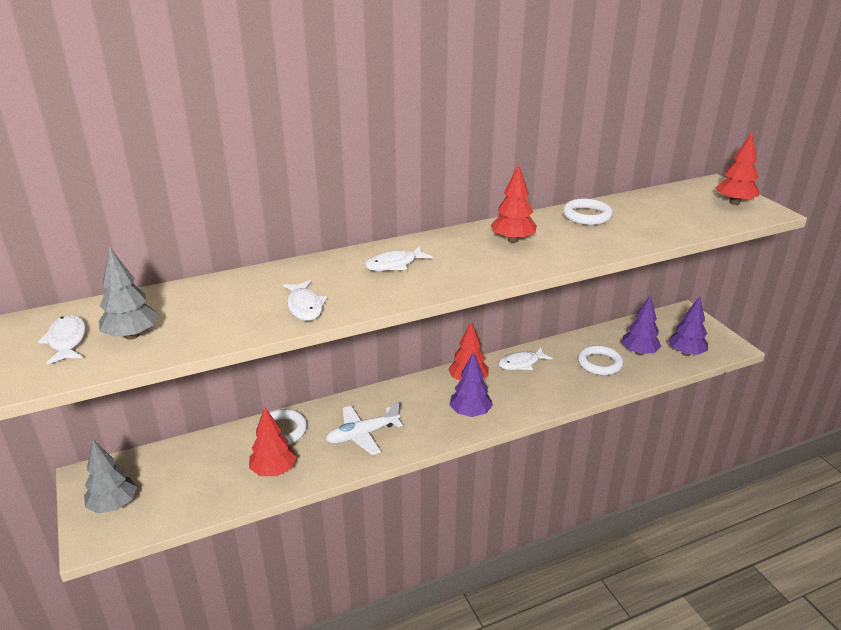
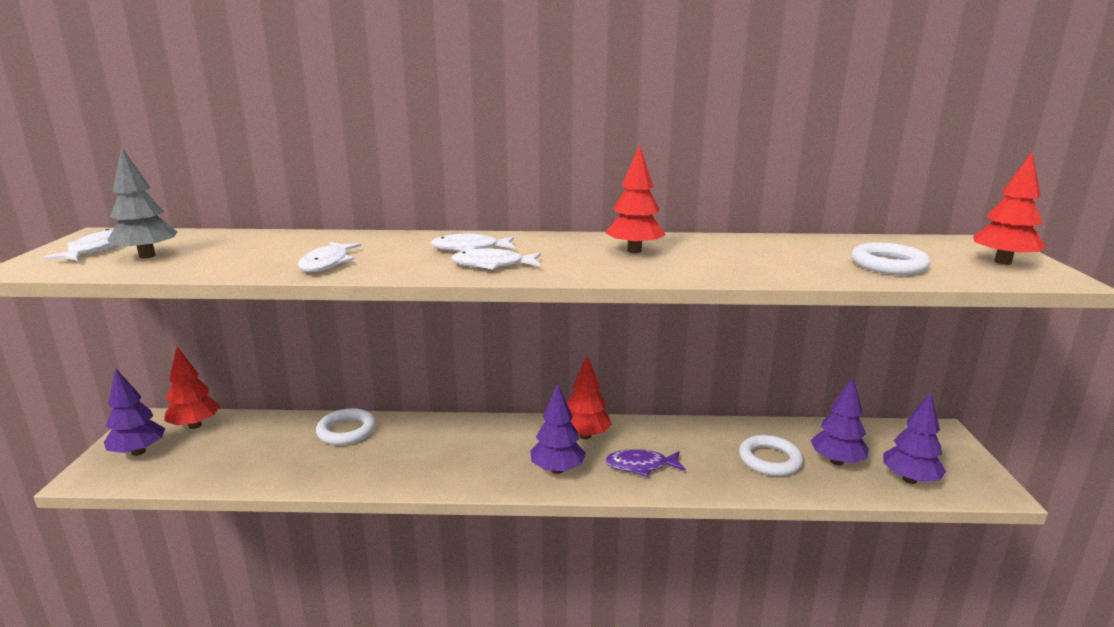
camera: 25 degrees right, 10 degrees down
grey tree [84,440,137,513] -> purple tree [104,369,165,456]
red tree [249,407,297,476] -> red tree moved to [164,346,220,429]
white plane [326,402,403,455] -> none
white fish [498,347,553,370] -> white fish moved to [451,248,541,269]
white ring [563,198,613,225] -> white ring moved to [852,243,930,275]
none -> purple fish [605,449,686,477]

